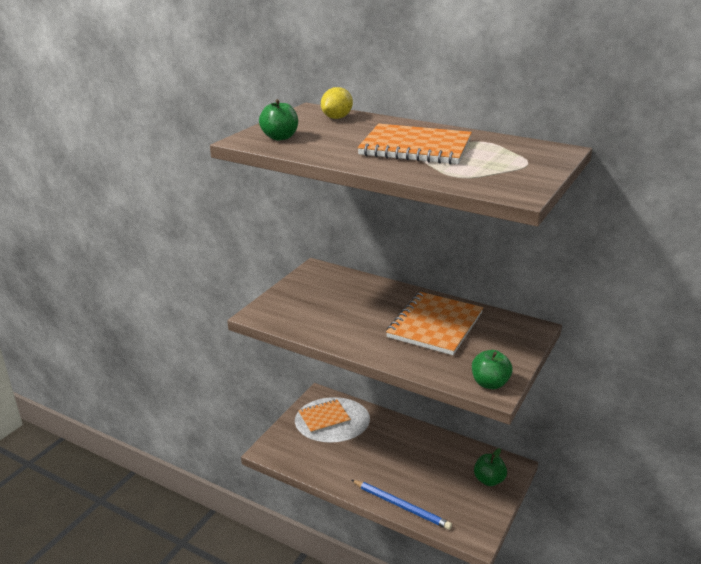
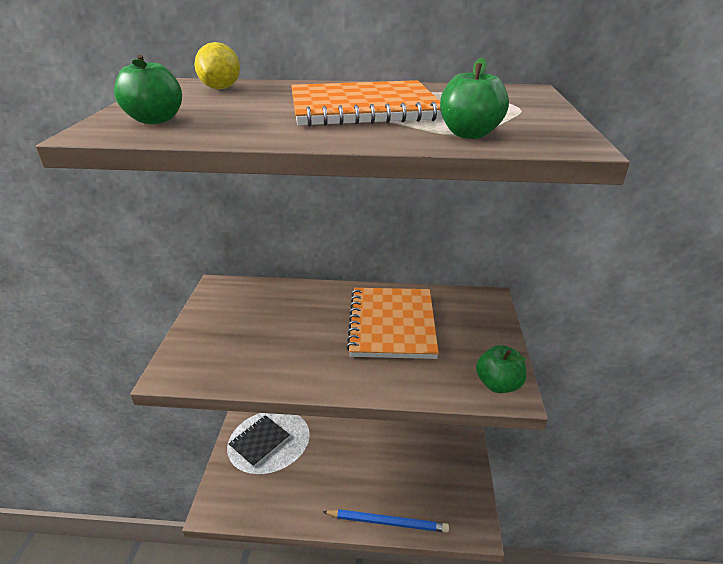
camera: 25 degrees left, 5 degrees up
orange notebook [298,400,351,433] -> black notebook [229,415,290,467]
green apple [474,448,507,486] -> green apple moved to [440,57,509,139]

